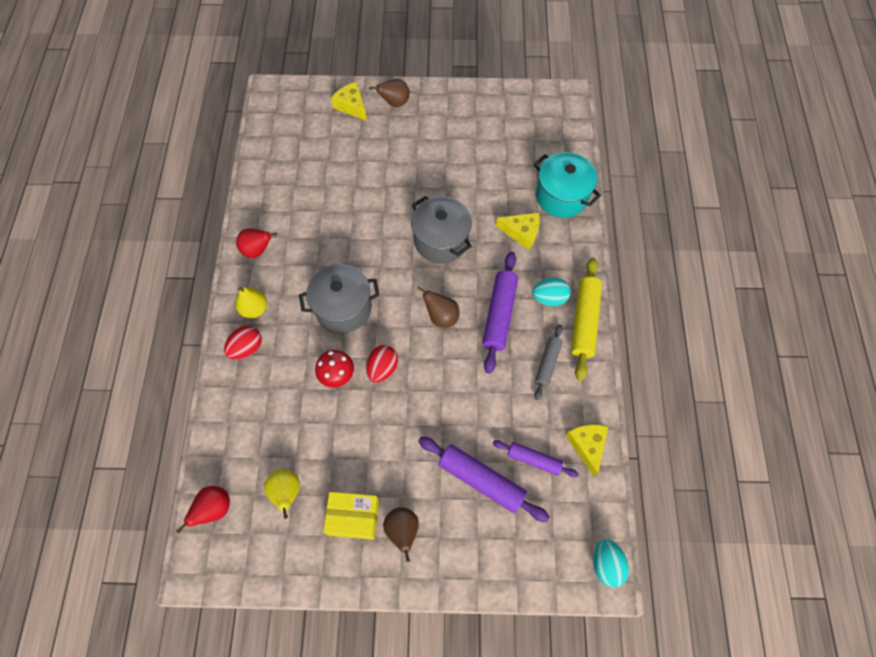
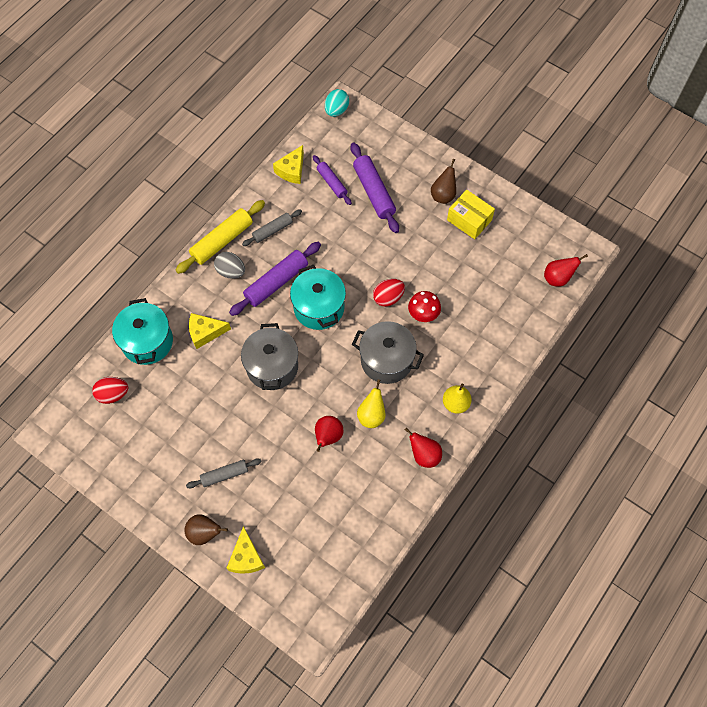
camera: 145 degrees left, 0 degrees up
red egg [224,326,262,360] -> red egg moved to [92,377,128,404]
yellow pear [264,469,300,519] -> yellow pear moved to [357,380,386,428]
brown pear [417,286,460,328] -> turquoise pot [290,265,346,330]
yellow cheese [496,212,540,250] -> yellow cheese turned 60 degrees counterclockwise [189,313,231,349]
turquoise egg [532,278,571,306] -> grey egg [214,252,245,279]
none -> grey rolling pin [186,458,262,488]
none -> red pear [315,416,344,452]

